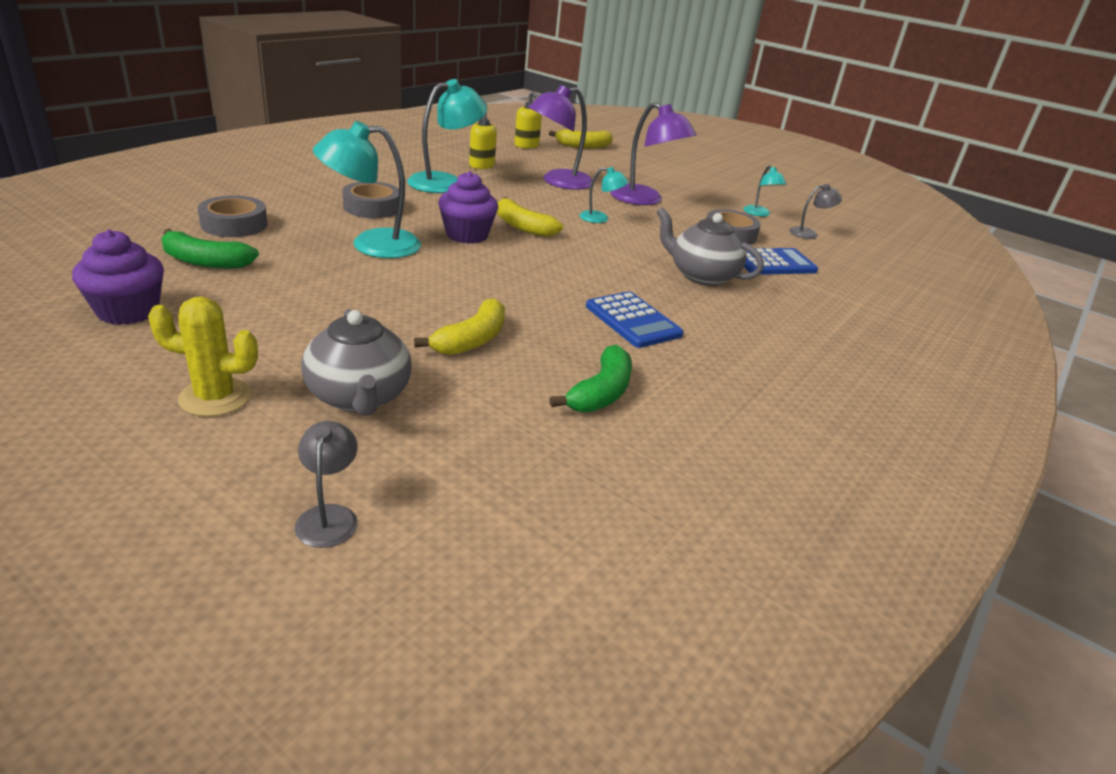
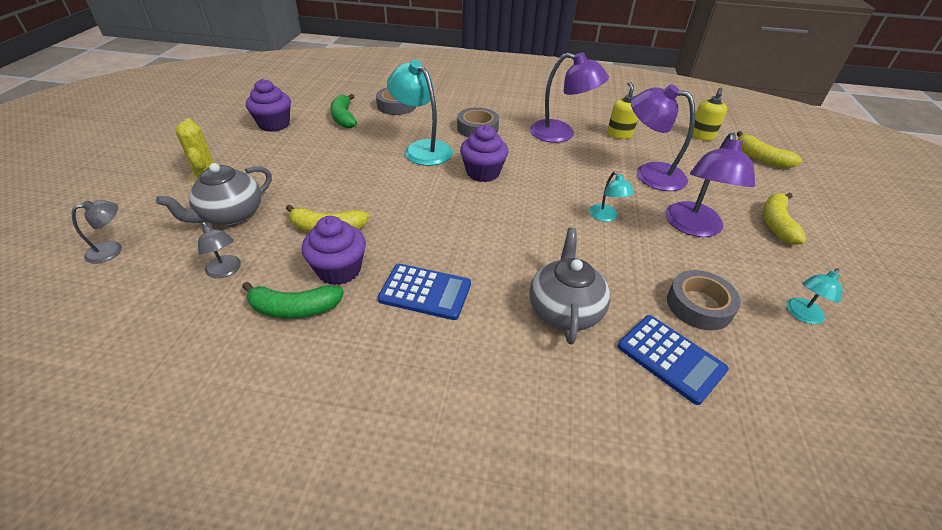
camera: 65 degrees right, 10 degrees up
turquoise lamp [407,79,488,193] -> purple lamp [530,52,609,143]
yellow banana [497,197,563,237] -> yellow banana moved to [763,193,807,245]
blue calculator [586,292,684,348] -> blue calculator turned 105 degrees counterclockwise [378,264,471,320]
grey lamp [789,184,842,239] -> grey lamp moved to [198,222,241,278]
none -> purple cupcake [302,216,366,285]

